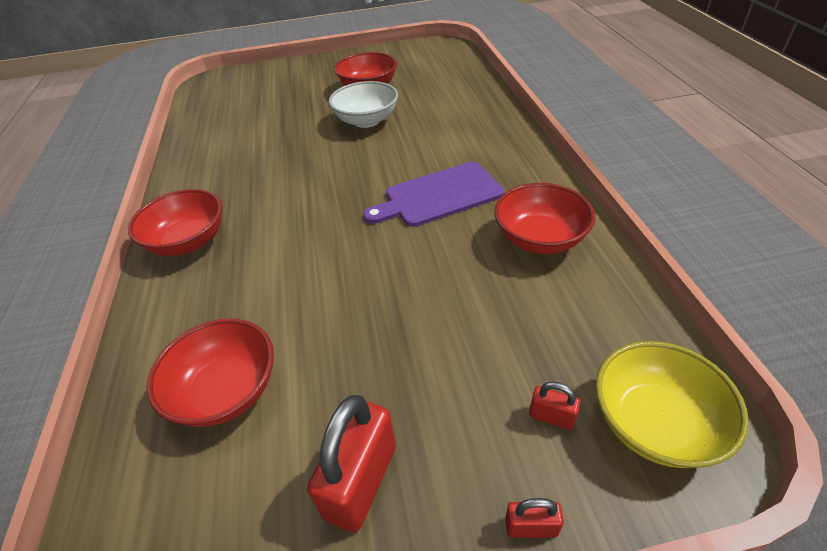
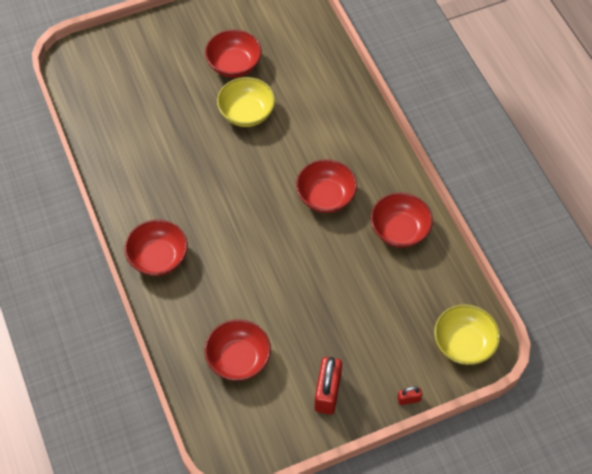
camera: 15 degrees left, 15 degrees up
white bowl [329,81,398,128] -> yellow bowl [217,77,275,127]
purple cutting board [363,162,504,227] -> red bowl [296,159,357,213]
red padlock [529,382,580,430] -> none

